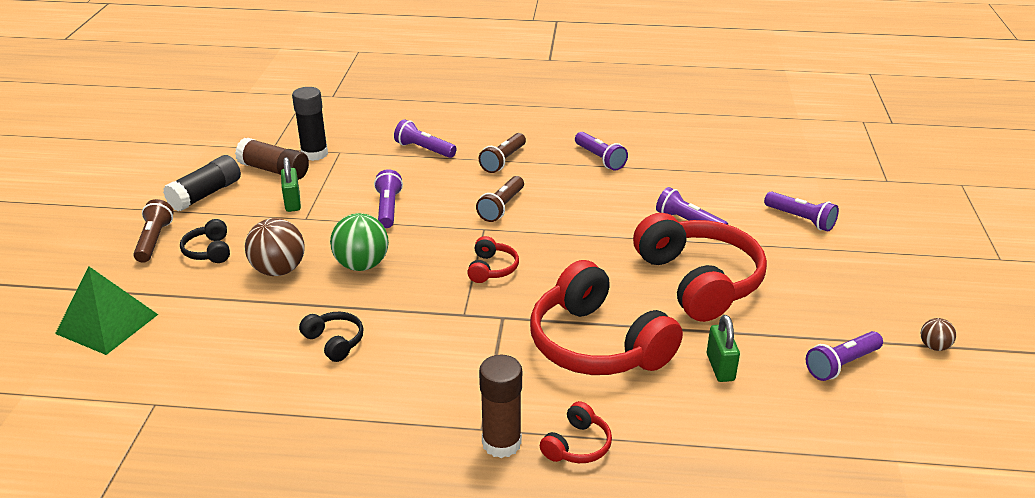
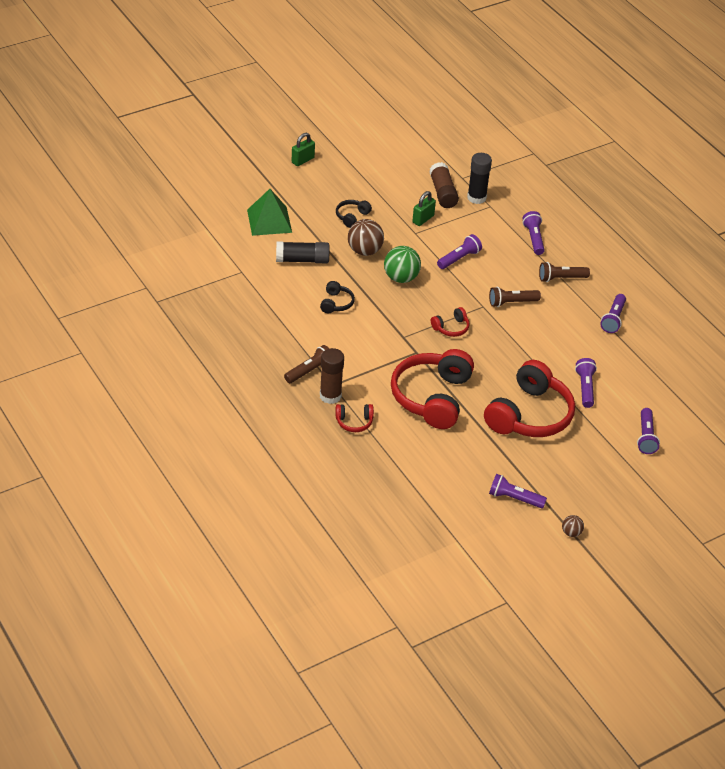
camera: 50 degrees right, 10 degrees up
brown flashlight [133,199,174,263] -> brown flashlight moved to [284,345,329,383]
black glue stick [163,155,241,211] -> black glue stick moved to [276,241,329,263]
green padlock [707,315,740,382] -> green padlock moved to [292,133,315,166]

